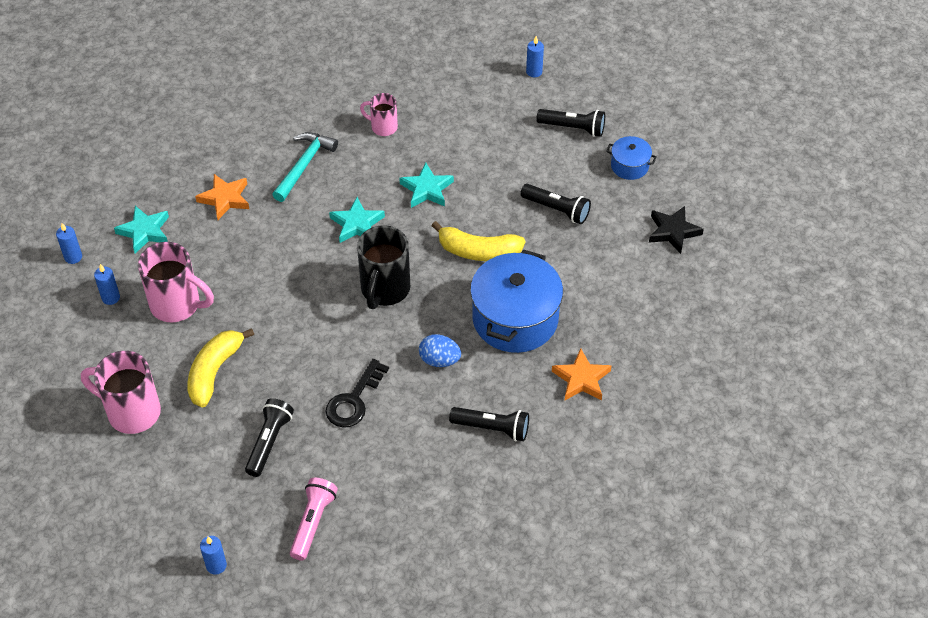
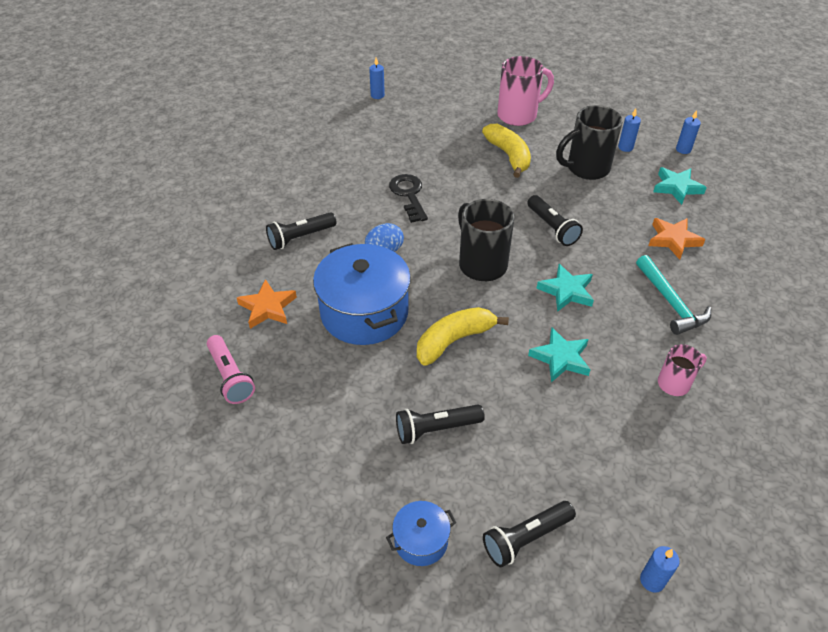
camera: 135 degrees right, 5 degrees down
pink mug [138,242,214,322] -> black mug [556,105,623,180]
black flashlight [245,398,294,477] -> black flashlight moved to [527,195,583,246]
pink flashlight [290,478,338,561] -> pink flashlight moved to [207,335,255,404]
black star [649,206,704,254] -> none

